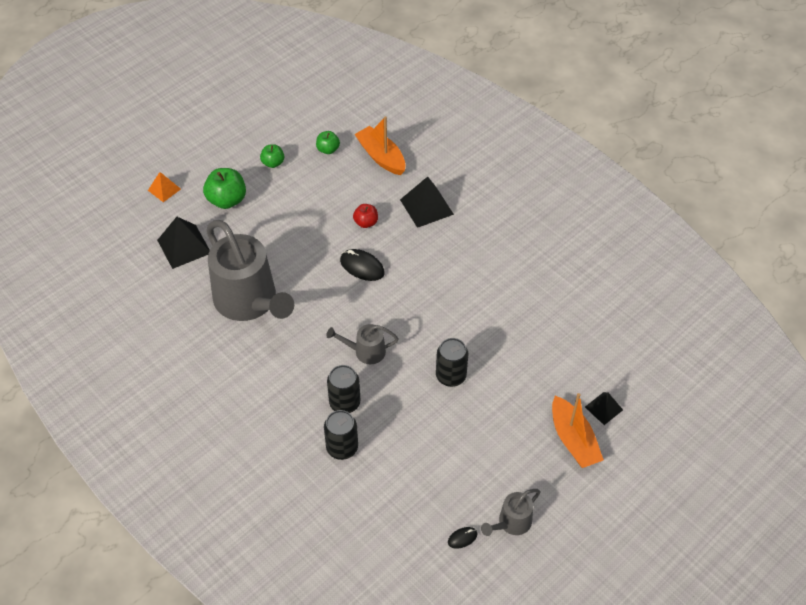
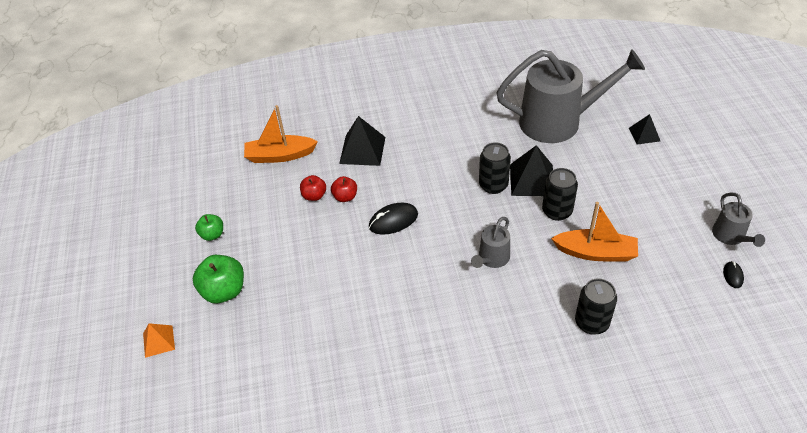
camera: 55 degrees left, 5 degrees down
black pyramid [157,217,210,269] -> black pyramid moved to [510,145,553,196]
grey watering can [206,220,294,321] -> grey watering can moved to [496,49,645,143]
green apple [316,131,340,154] -> none
black can [327,365,360,413] -> black can moved to [479,142,511,194]
orange boat [552,393,604,468] -> orange boat moved to [551,202,638,262]
none -> red apple [300,175,326,201]

